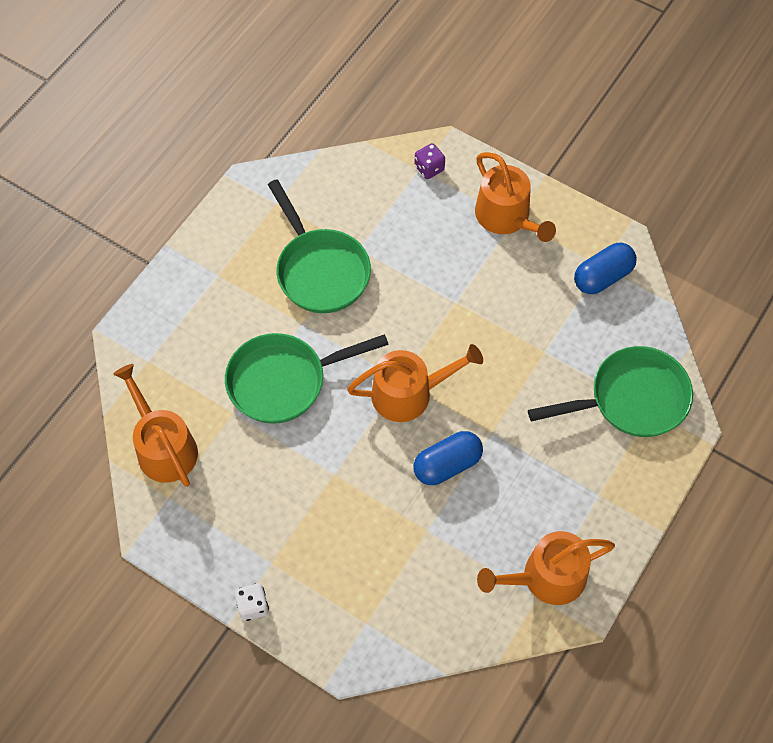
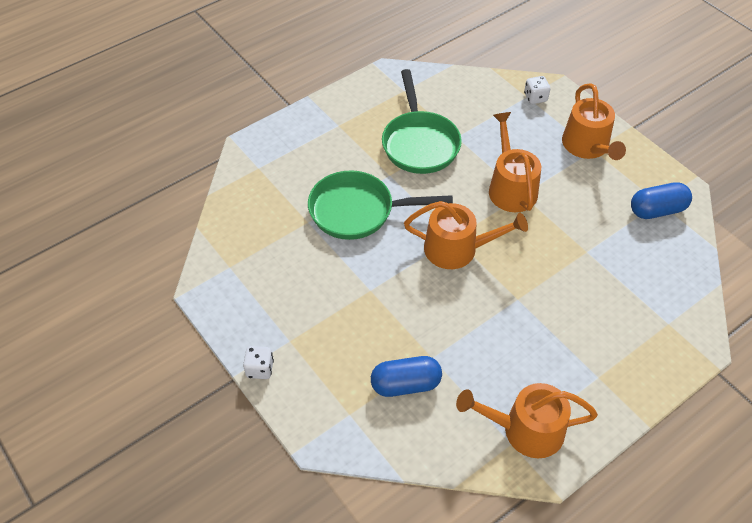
camera: 20 degrees right, 10 degrees down
orange watering can [113,364,198,487] -> orange watering can moved to [489,112,541,212]
blue capsule [413,431,483,485] -> blue capsule moved to [371,356,442,397]
purple dice [414,143,445,179] -> white dice [524,76,550,104]
green pan [528,346,693,437] -> none

